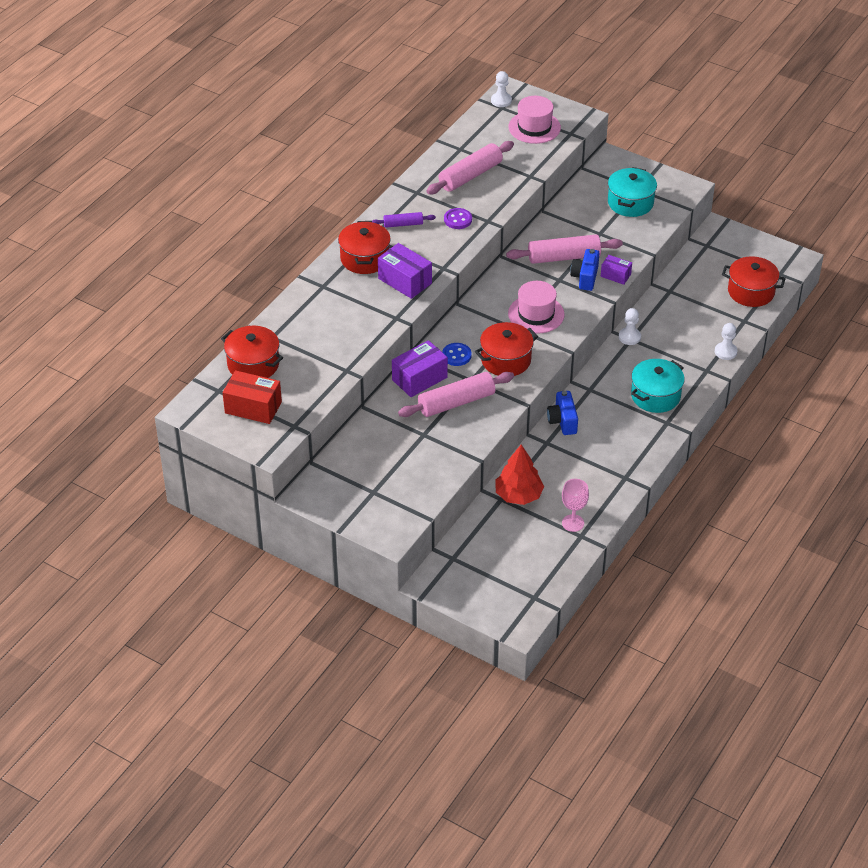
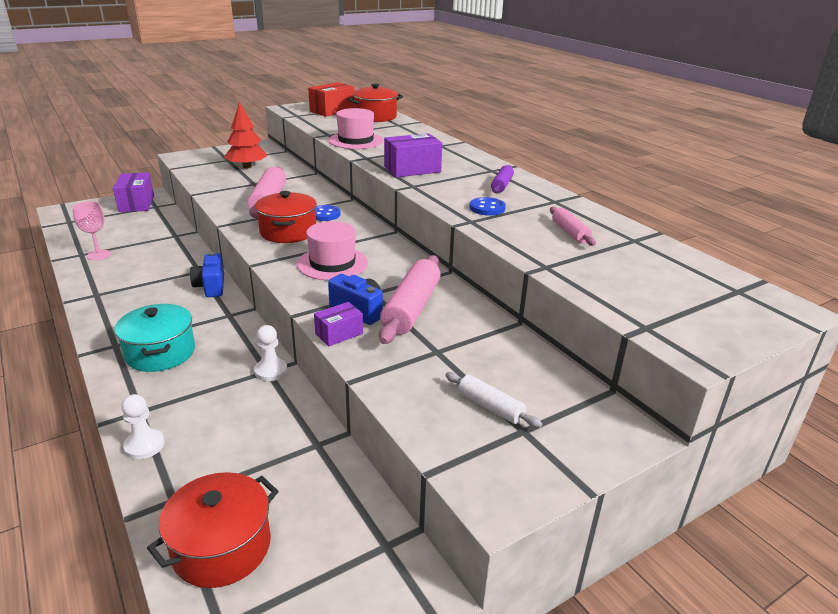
camera: 115 degrees right, 15 degrees down
red pot [338,221,391,274] -> none
purple box [392,340,448,397] -> purple box moved to [113,172,154,212]
pink rolling pin [426,141,514,194] -> pink rolling pin [550,207,596,246], size x0.54
purple button [444,208,472,229] -> blue button [470,197,506,216]
white pawn [491,71,512,107] -> none
red tree [496,444,544,505] -> red tree moved to [224,102,268,168]
pink hat [508,96,561,144] -> pink hat moved to [328,108,383,149]
blue camera [547,391,578,435] -> blue camera turned 120 degrees counterclockwise [190,252,224,297]
turquoise pot [608,167,657,217] -> white rolling pin [445,372,542,428]

